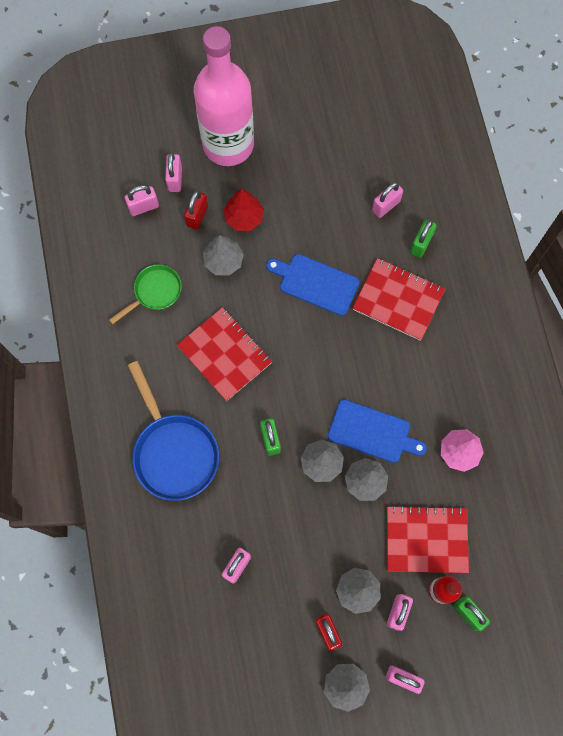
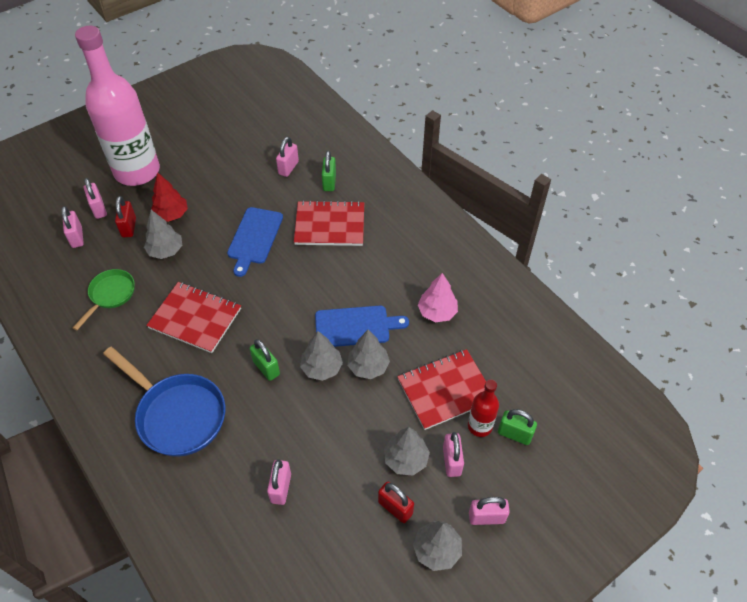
camera: 25 degrees left, 20 degrees down
pink padlock [125,185,159,216] -> pink padlock turned 60 degrees counterclockwise [61,206,84,248]
blue cutting board [266,254,359,316] -> blue cutting board turned 75 degrees counterclockwise [227,207,283,277]

